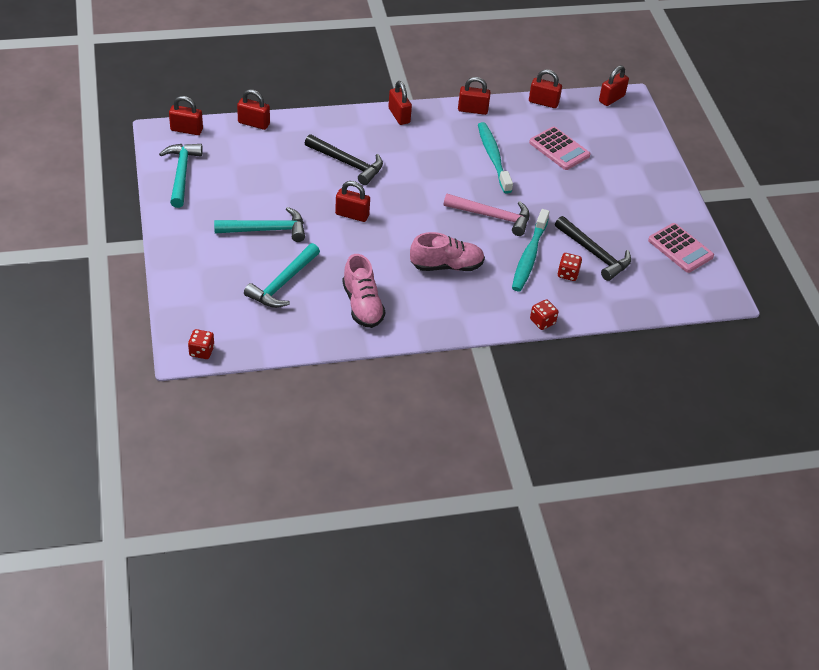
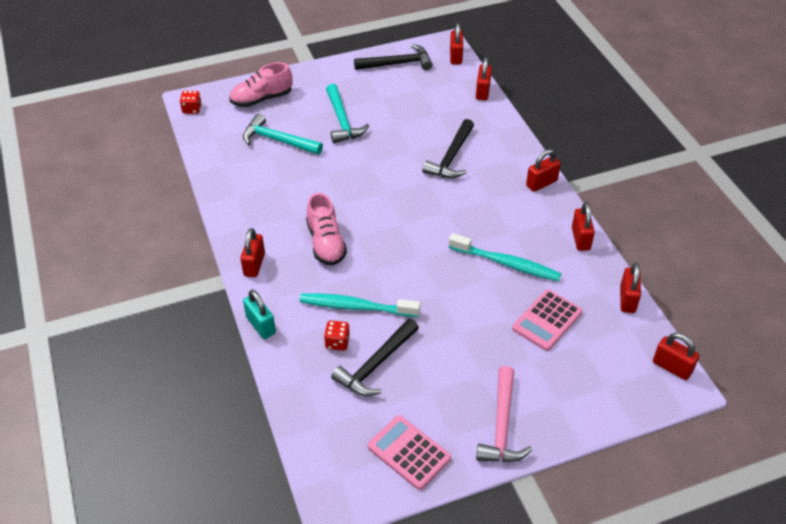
camera: 85 degrees right, 0 degrees up
turquoise hammer [159,144,203,208] -> black hammer [354,44,432,70]
red padlock [335,181,370,222] -> red padlock moved to [240,228,265,277]
pink shoe [342,254,385,328] -> pink shoe moved to [229,62,292,107]
pink hammer [444,194,529,236] -> pink hammer moved to [476,366,532,462]
turquoise toothbrush [478,122,513,194] -> turquoise toothbrush turned 45 degrees clockwise [449,233,561,281]
red dice [530,299,558,330] -> turquoise padlock [243,290,276,339]
pink calculator [648,223,714,273] -> pink calculator turned 90 degrees clockwise [368,415,451,490]

